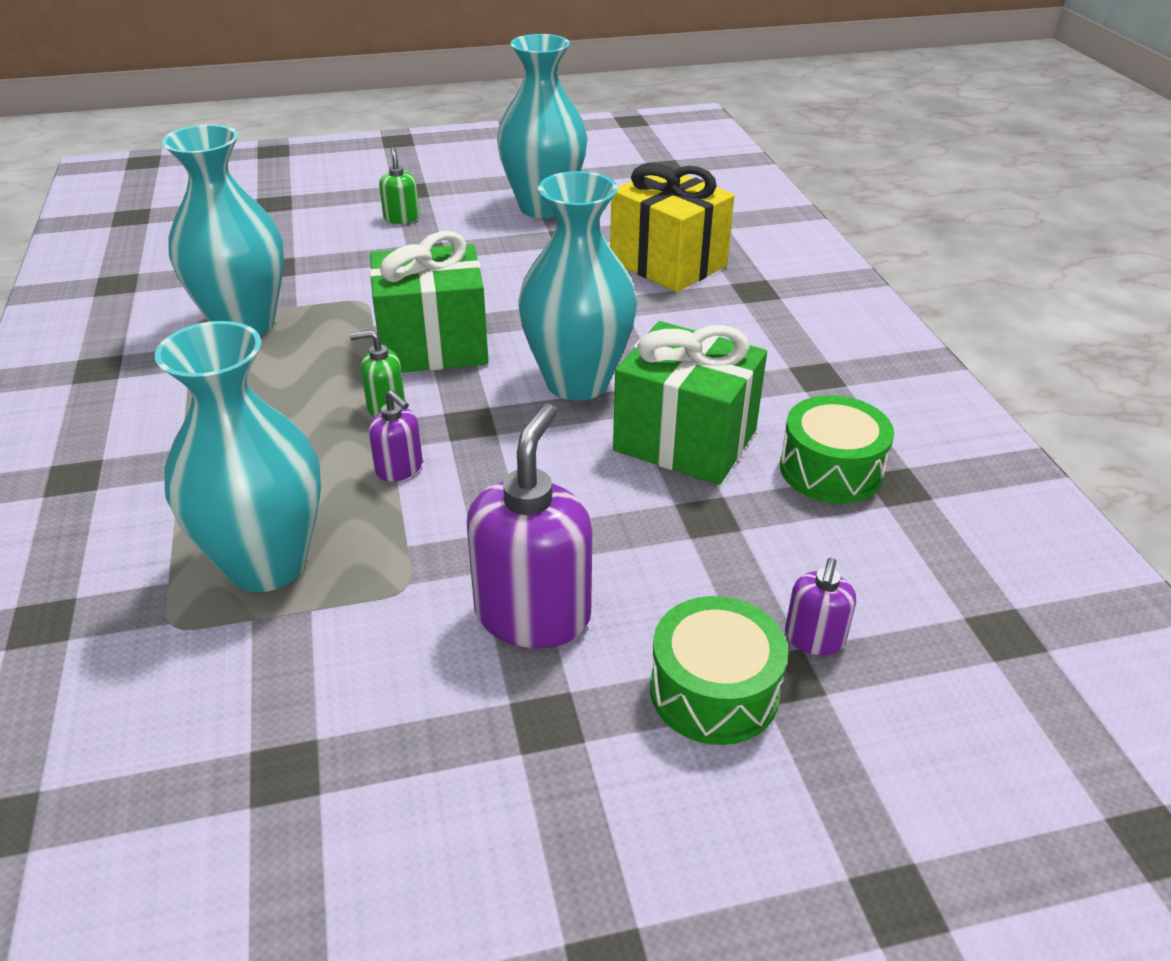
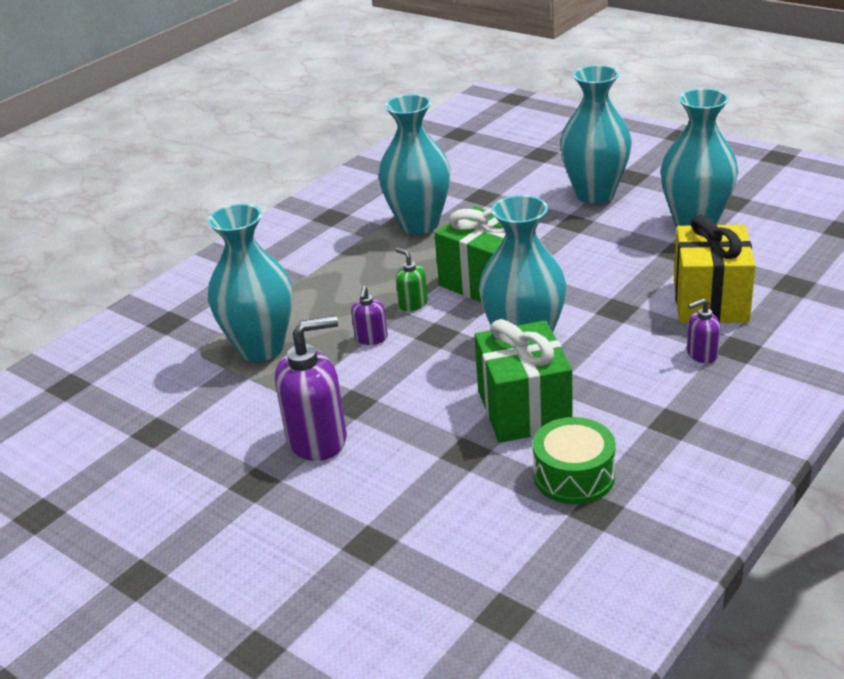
camera: 55 degrees right, 5 degrees down
green soap dispenser [379,147,419,224] -> turquoise vase [560,65,632,204]
green drum [650,596,788,745] -> none
purple soap dispenser [785,558,856,655] -> purple soap dispenser moved to [687,298,720,363]

